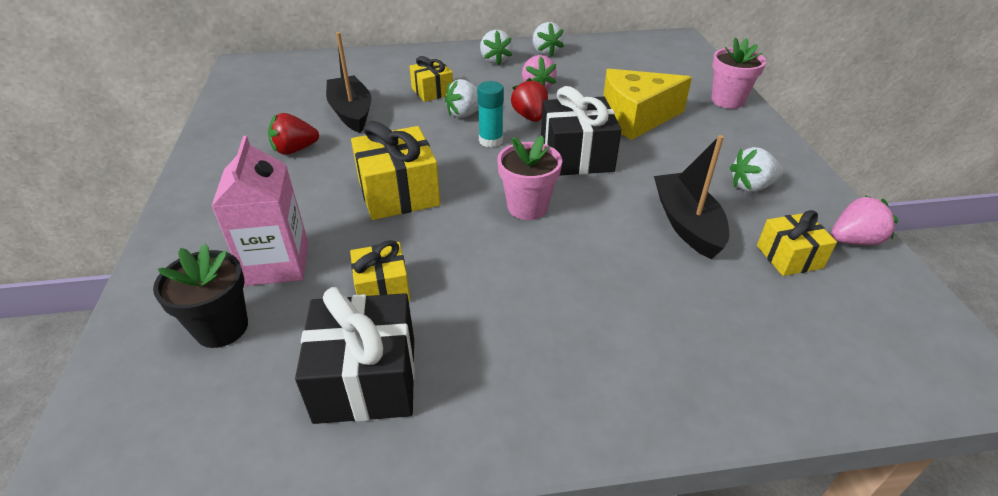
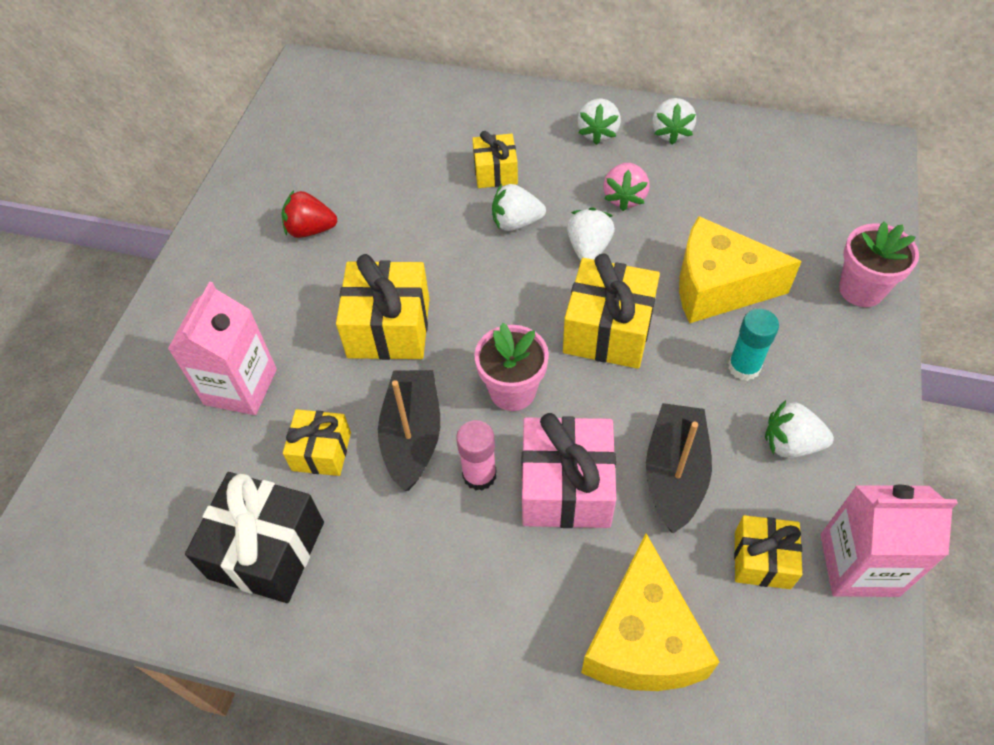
camera: 25 degrees right, 15 degrees up
black flower pot [153,244,248,348] -> none
black boat [326,32,371,133] -> black boat moved to [378,370,440,491]
turquoise glue stick [477,81,504,148] -> turquoise glue stick moved to [728,309,779,381]
red strawberry [511,78,548,122] -> white strawberry [567,207,615,261]
black gift [541,86,622,175] -> yellow gift [563,253,660,369]
pink strawberry [831,195,898,245] -> pink carton [820,485,958,597]
none -> pink glue stick [456,420,497,491]
none -> pink gift [522,413,616,528]
none -> yellow cheese [581,534,719,691]

